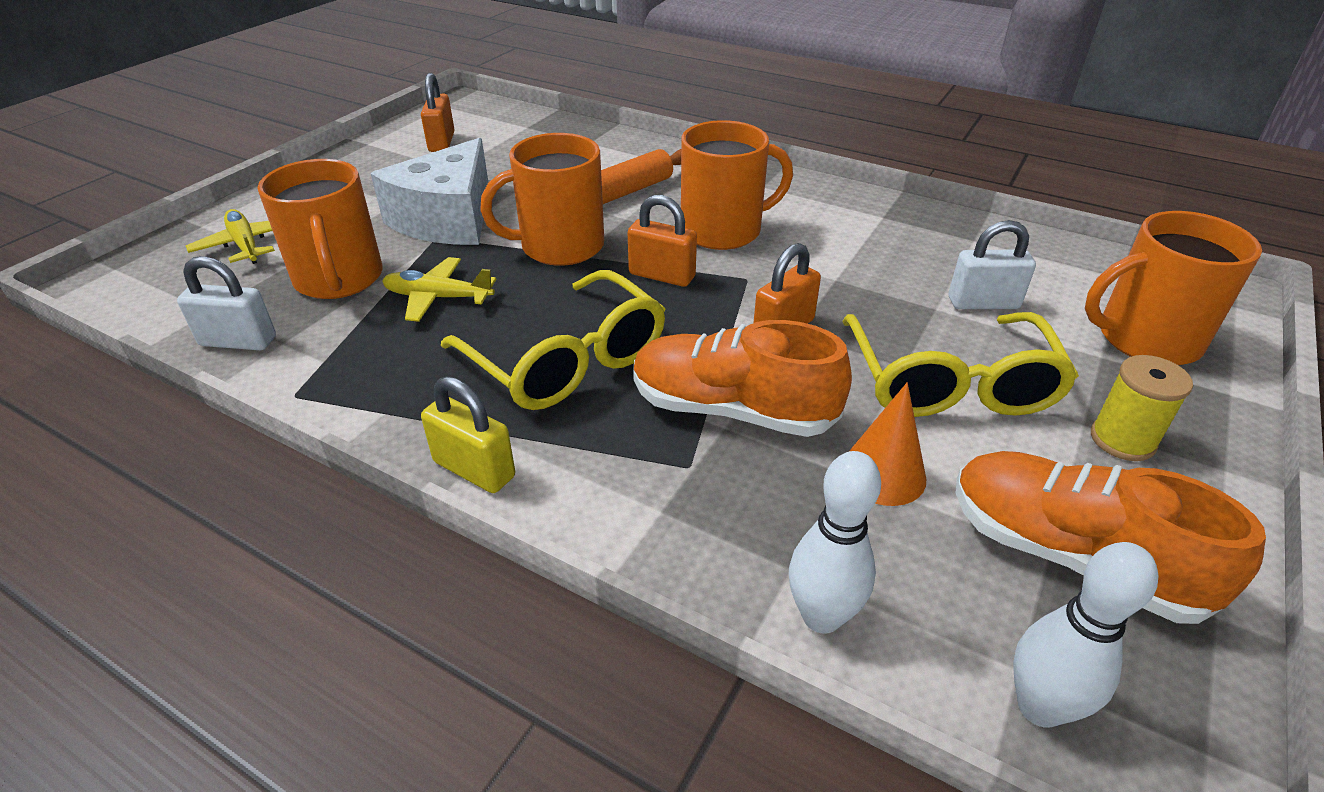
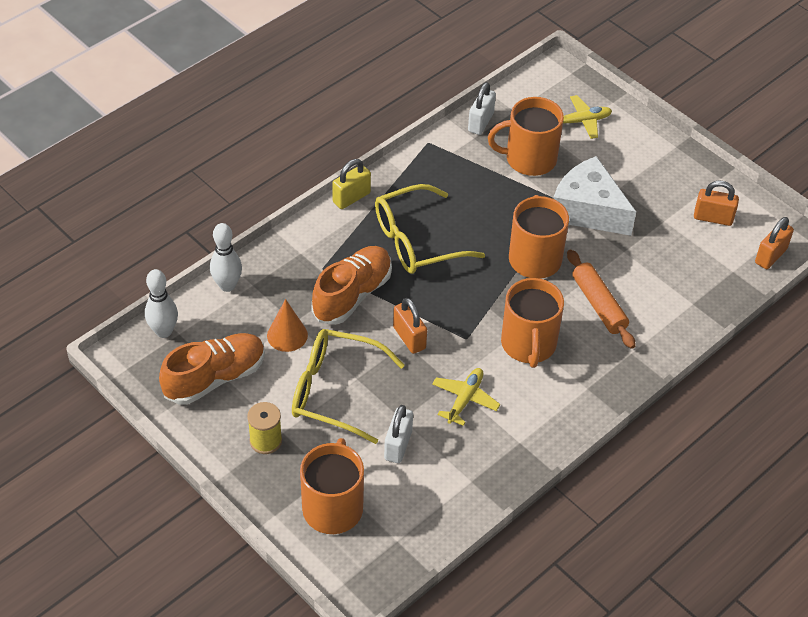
camera: 105 degrees right, 10 degrees up
yellow plane [382,257,497,322] -> yellow plane moved to [432,368,500,426]
orange padlock [628,195,697,287] -> orange padlock moved to [755,217,794,269]

